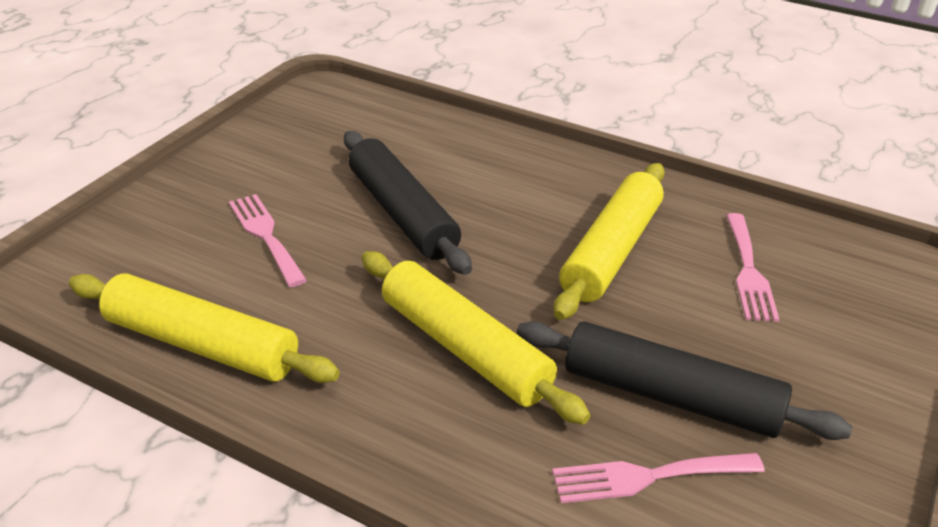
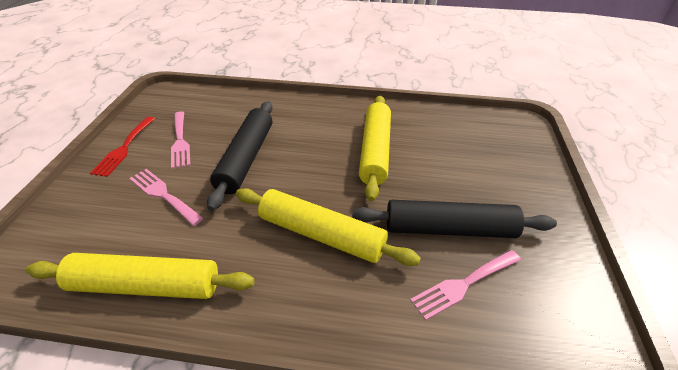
camera: 20 degrees left, 5 degrees up
black rolling pin [344,131,472,275] -> black rolling pin turned 60 degrees clockwise [207,101,272,211]
pink fork [726,213,780,322] -> pink fork moved to [171,111,191,169]
none -> red fork [90,117,155,177]

